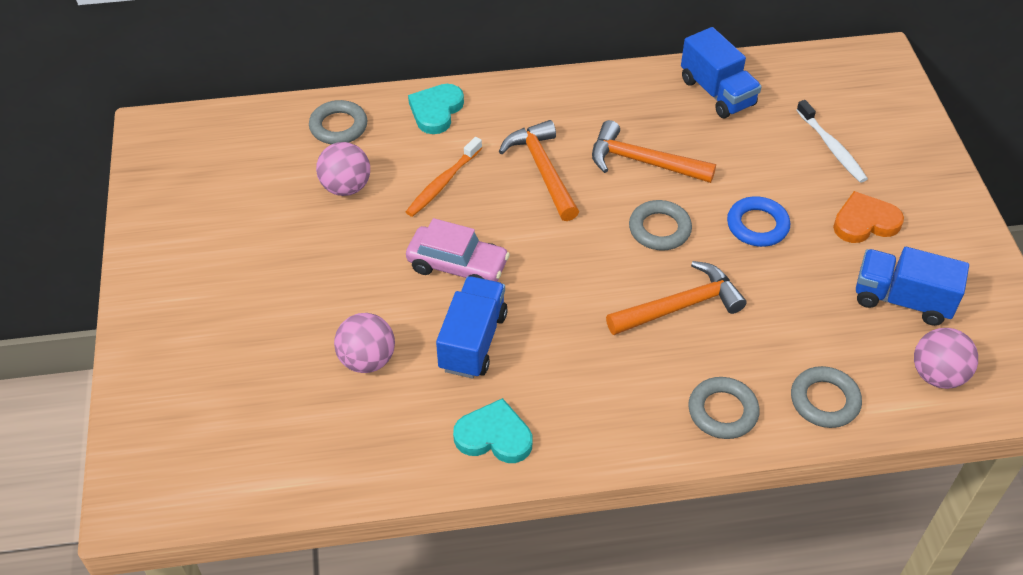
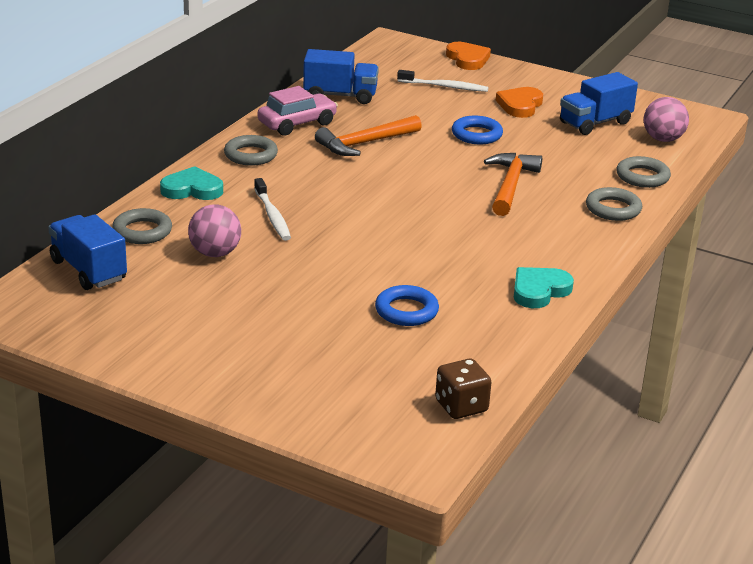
camera: 55 degrees left, 20 degrees down
pink ball [334,313,395,373] -> blue ring [375,285,439,326]
orange toothbrush [406,137,482,217] -> white toothbrush [254,178,291,241]
pink car [406,218,510,282] -> pink car moved to [258,86,338,136]
turquoise heart [408,84,464,134] -> turquoise heart turned 120 degrees clockwise [160,166,223,200]
blue truck [436,276,508,378] -> blue truck moved to [48,214,127,290]
orange hammer [499,120,579,221] -> none
grey ring [629,200,692,250] -> grey ring moved to [224,135,278,166]
none -> brown dice [435,359,491,419]
none -> orange heart [446,42,491,70]

